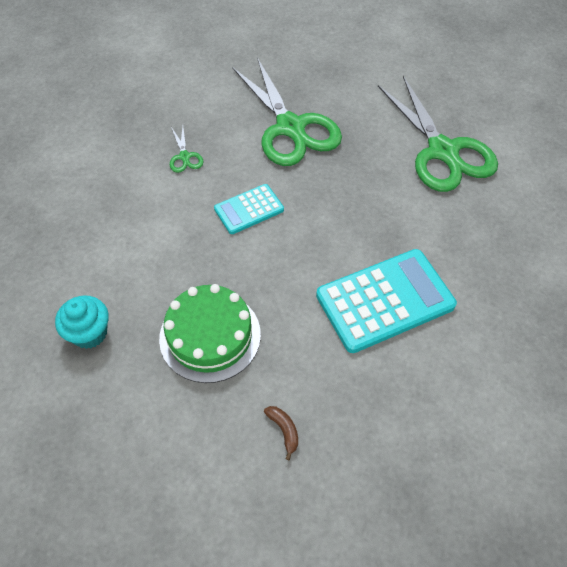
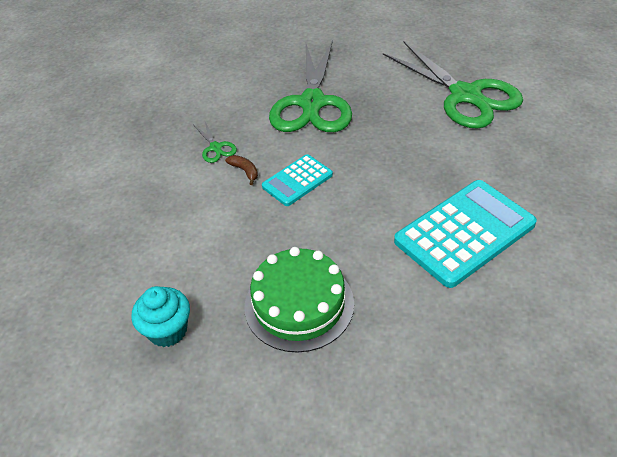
camera: 10 degrees left, 10 degrees down
green scissors [232,57,342,166] -> green scissors turned 45 degrees clockwise [269,40,352,132]
brown banana [264,406,298,460] -> brown banana moved to [225,155,258,185]

